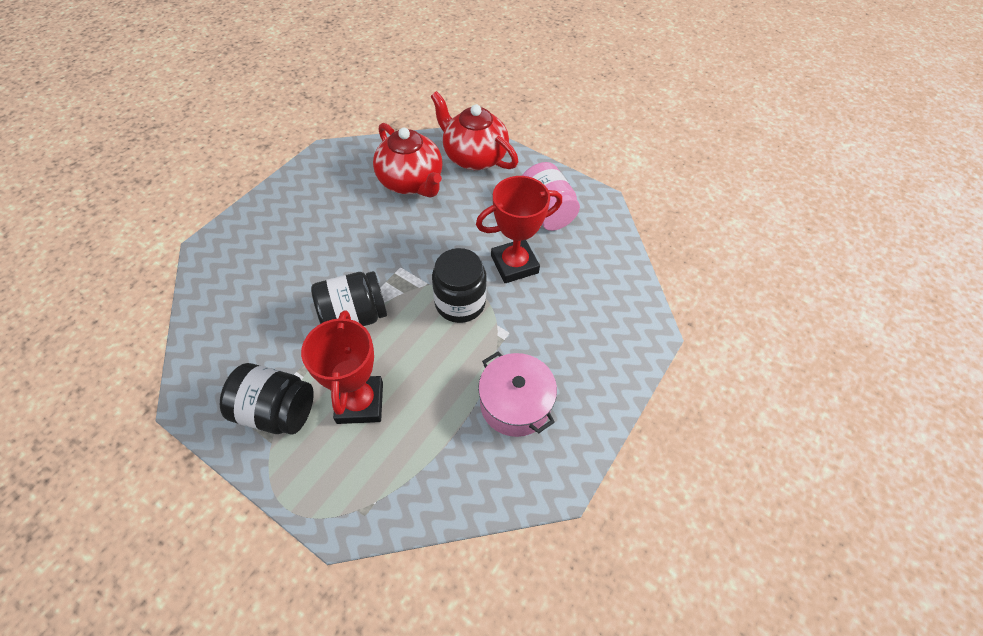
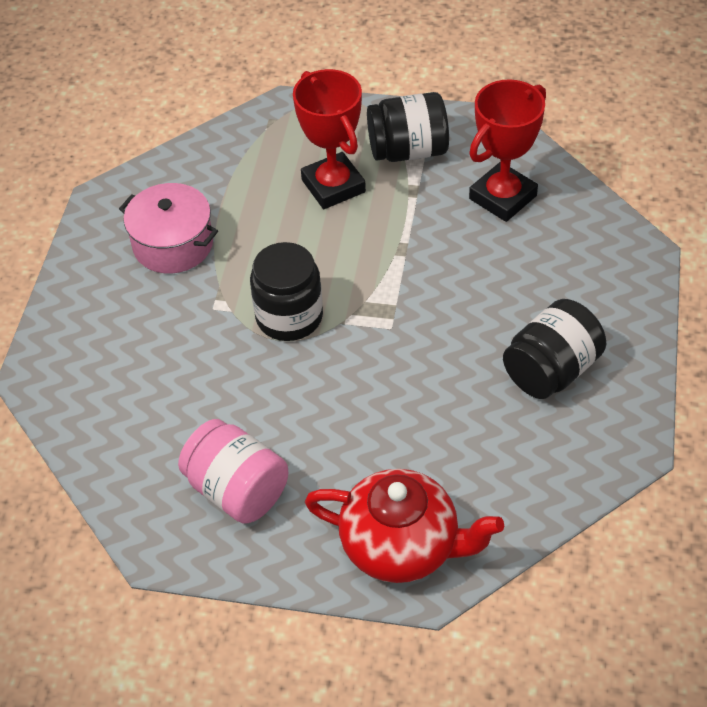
camera: 160 degrees right, 5 degrees down
black jar [311,271,387,326] -> black jar moved to [503,299,606,399]
red teapot [373,123,442,198] -> none
red trophy [476,176,562,283] -> red trophy moved to [469,79,546,222]

